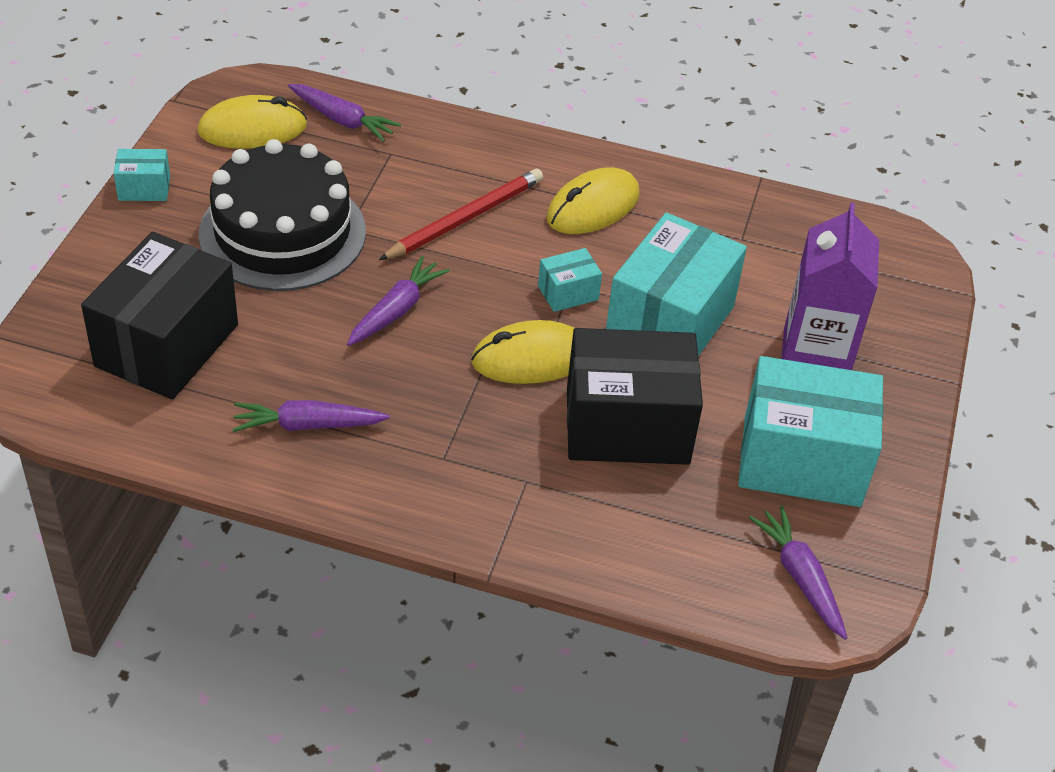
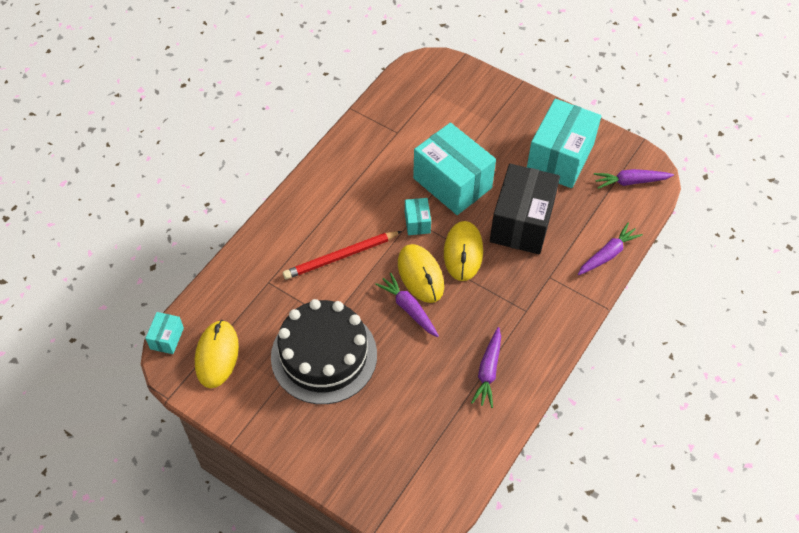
camera: 70 degrees left, 10 degrees up
black box [81,232,238,399] -> none
turquoise box [114,149,170,201] -> turquoise box moved to [145,312,184,354]
purple carrot [288,84,401,142] -> purple carrot moved to [578,223,643,275]
red pencil [379,169,543,260] -> red pencil turned 90 degrees counterclockwise [283,231,402,279]
yellow mouse [546,167,640,234] -> yellow mouse moved to [398,244,444,303]
purple carton [781,203,879,370] -> none

